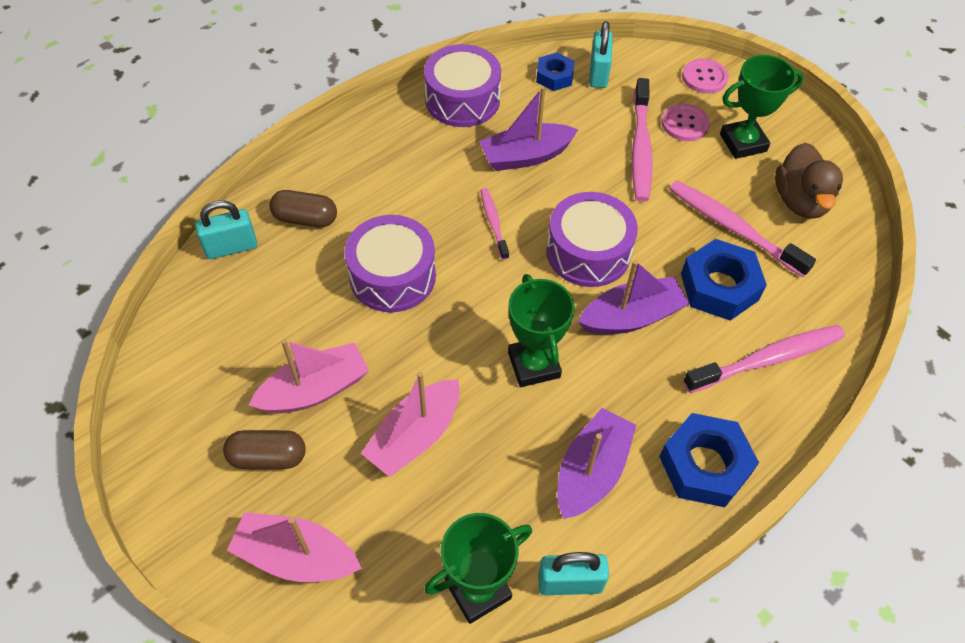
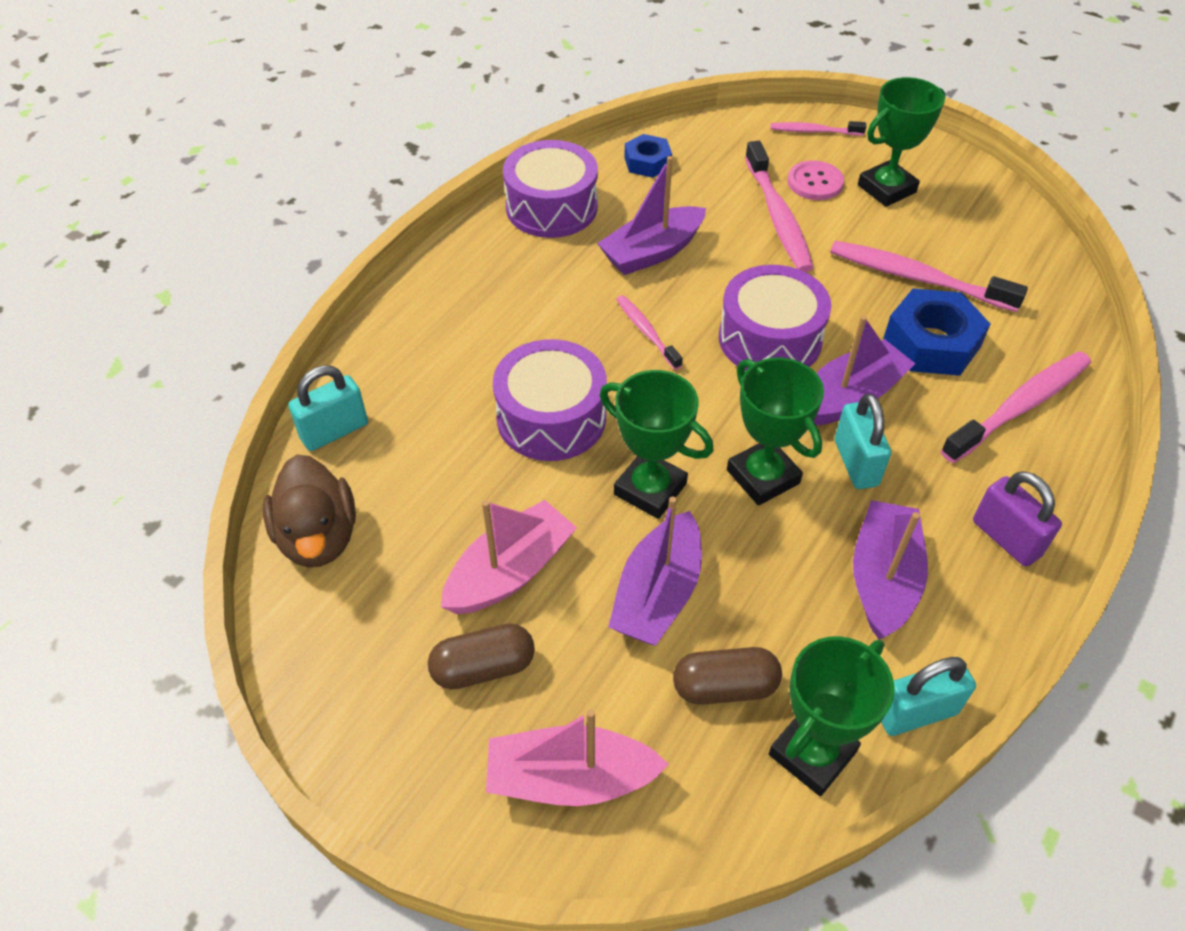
camera: 15 degrees left, 5 degrees down
brown capsule [269,190,337,228] -> brown capsule moved to [673,647,782,705]
pink boat [361,372,460,477] -> purple boat [608,496,702,645]
turquoise padlock [589,21,613,88] -> turquoise padlock moved to [835,393,891,489]
blue nut [659,413,759,507] -> purple padlock [973,471,1062,567]
pink button [682,58,728,94] -> pink toothbrush [771,121,866,136]
brown duck [775,142,843,219] -> brown duck moved to [263,455,356,567]
none -> green trophy [600,370,714,519]

